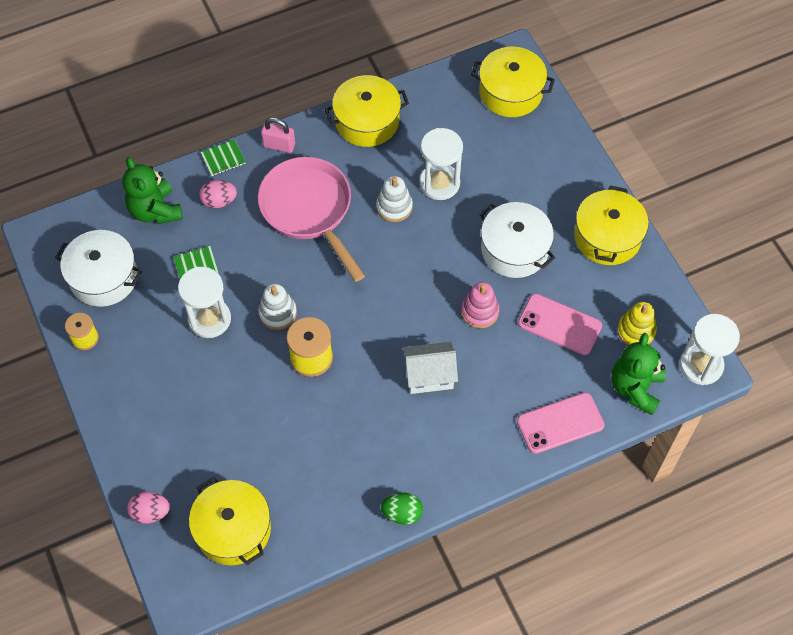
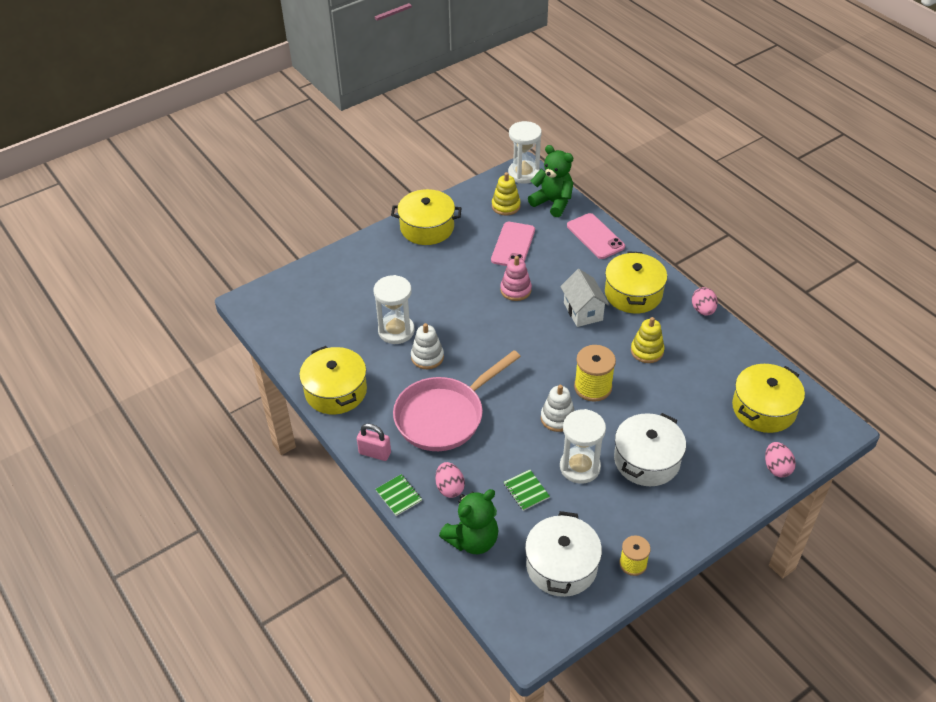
camera: 100 degrees left, 15 degrees down
pink padlock [261,117,295,153] -> pink padlock turned 75 degrees counterclockwise [357,423,391,461]
green egg [381,493,423,525] -> pink egg [692,287,718,316]
yellow pot [471,47,555,117] -> yellow pot moved to [605,251,667,314]
white pot [479,202,555,278] -> white pot moved to [614,413,686,486]
green teddy bear [611,333,666,415] -> green teddy bear turned 150 degrees counterclockwise [528,145,573,217]
none -> yellow stacking toy [631,317,664,363]

